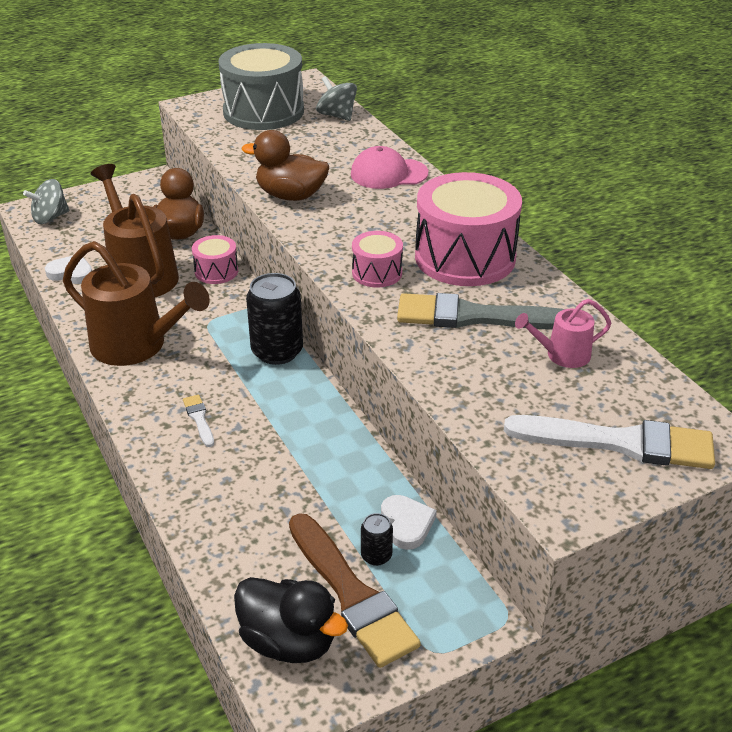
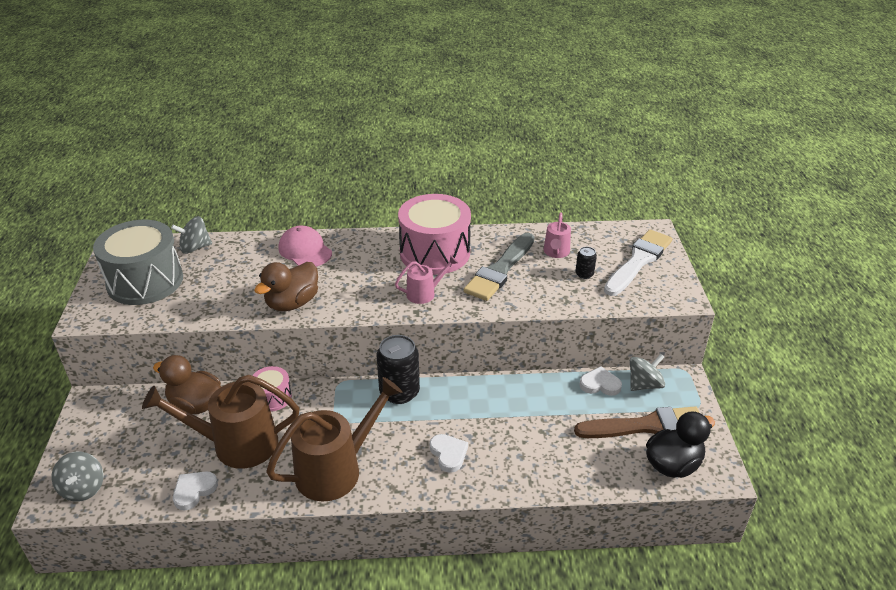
camera: 65 degrees left, 0 degrees up
white brush [183,395,214,447] -> white heart [430,434,468,473]
pink cap [351,146,428,189] -> pink cap turned 120 degrees clockwise [279,226,332,267]
pink drum [352,231,403,288] -> pink watering can [395,256,458,304]
black can [361,513,393,566] -> black can moved to [575,247,597,279]
none -> grey spinning top [630,354,665,391]

